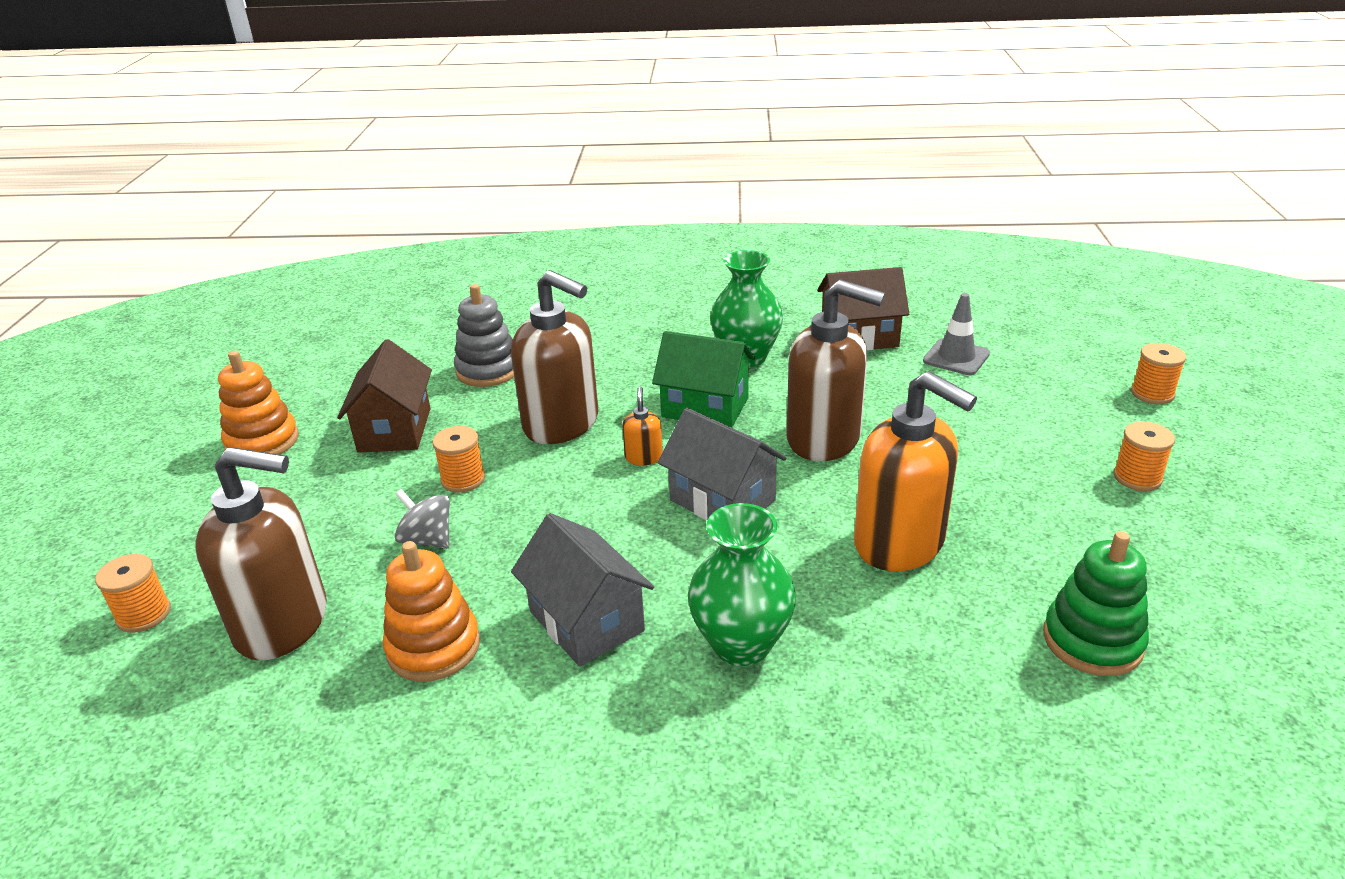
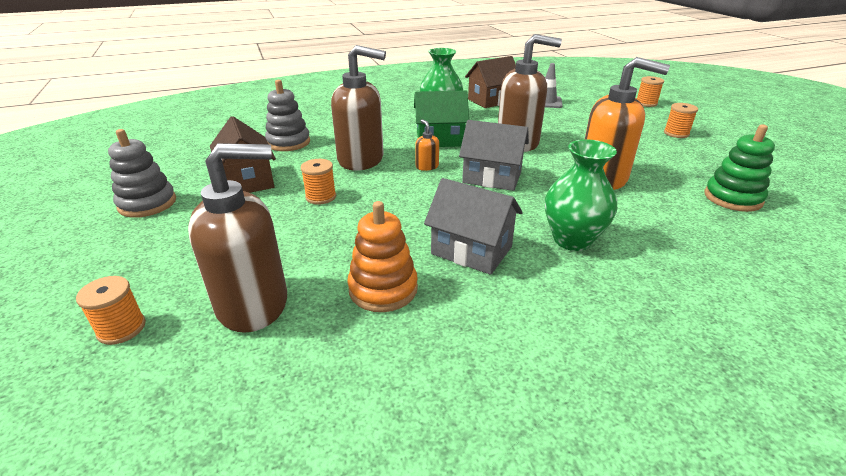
camera: 25 degrees left, 0 degrees up
orange stacking toy [218,351,299,455] -> grey stacking toy [108,129,176,218]
grey spinning top [395,489,450,549] -> none

